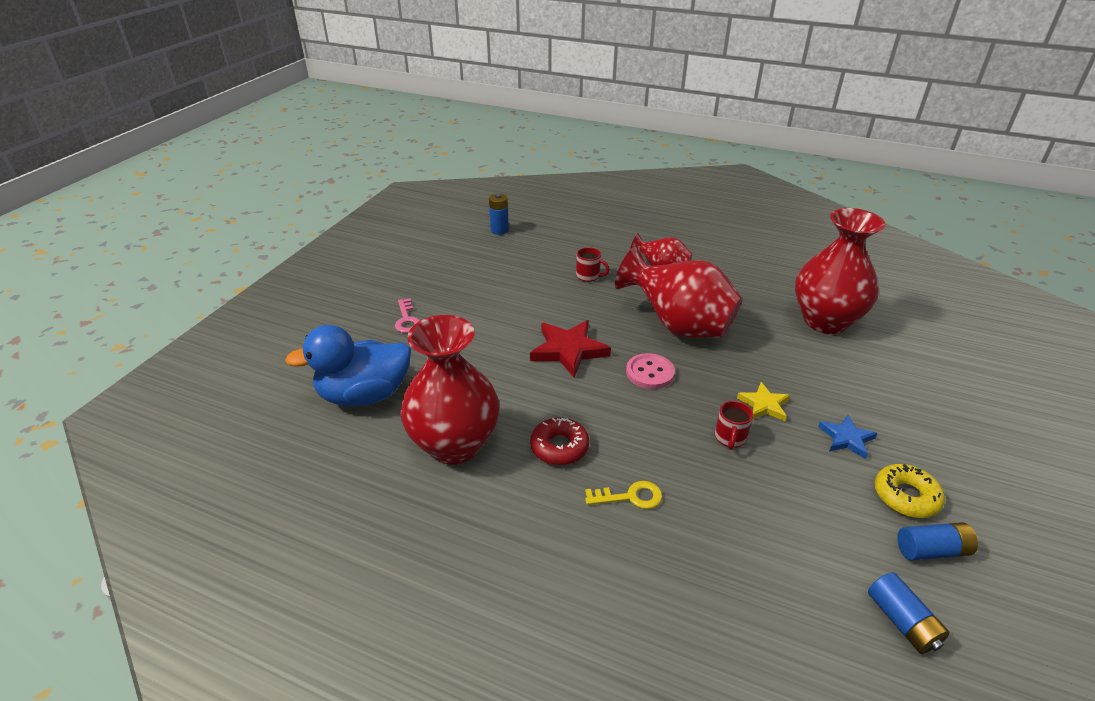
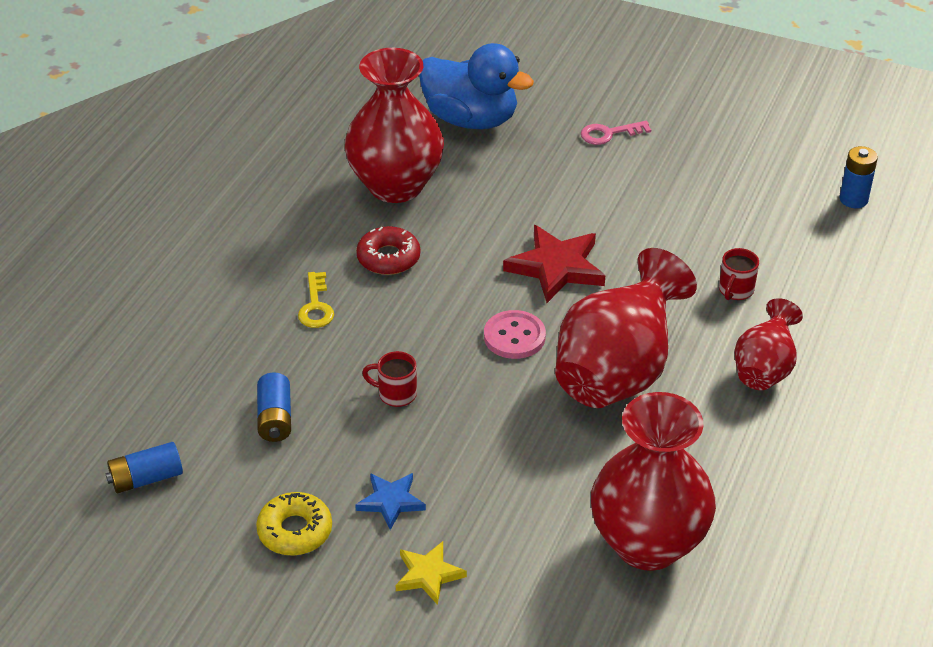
camera: 90 degrees right, 5 degrees up
blue duck [285,325,411,407] -> blue duck turned 135 degrees clockwise [419,43,534,129]
yellow star [737,382,790,421] -> yellow star moved to [396,541,467,605]
blue battery [897,522,978,561] -> blue battery moved to [257,372,291,442]

